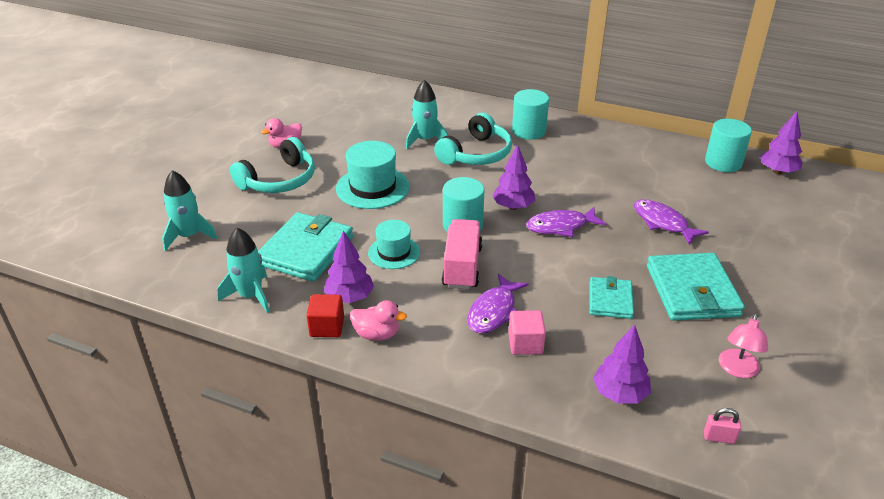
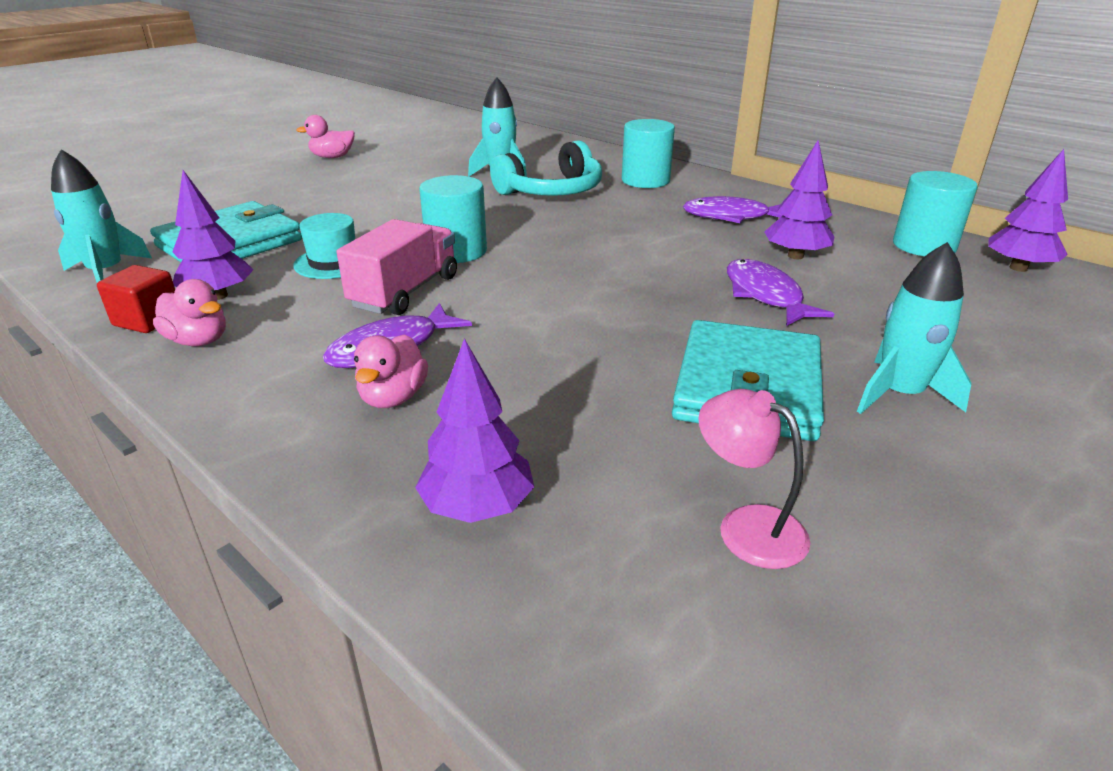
camera: 20 degrees right, 5 degrees down
turquoise rocket [162,170,217,251] -> turquoise rocket moved to [857,242,971,414]
turquoise headphones [230,137,315,193] -> none
turquoise hat [336,141,410,209] -> none
purple tree [492,144,535,210] -> purple tree moved to [764,140,834,259]
pink cube [508,310,546,355] -> pink duck [354,334,428,408]
purple fish [526,207,606,237] -> purple fish moved to [683,196,783,223]
turquoise wallet [590,276,634,319] -> none
pink padlock [704,408,741,444] -> none
pink lamp [719,313,768,378] -> pink lamp turned 90 degrees clockwise [698,389,810,569]

